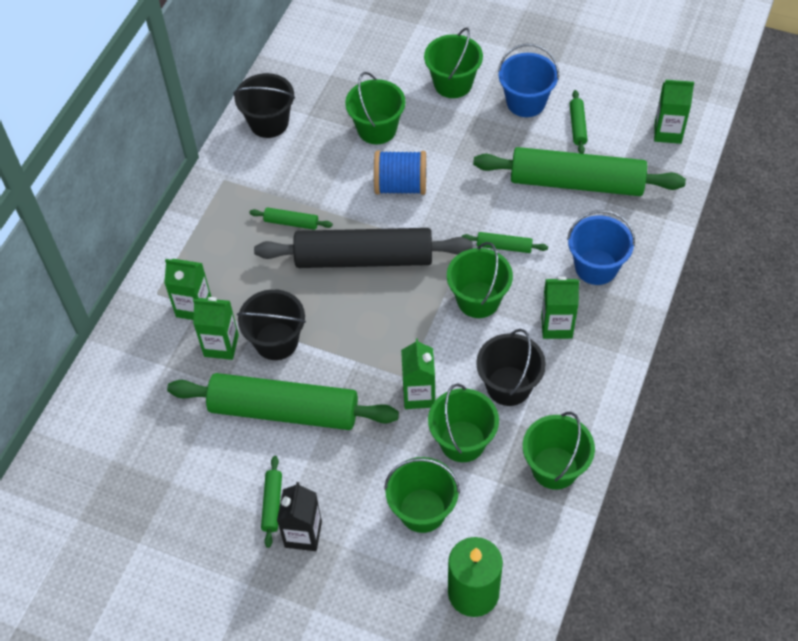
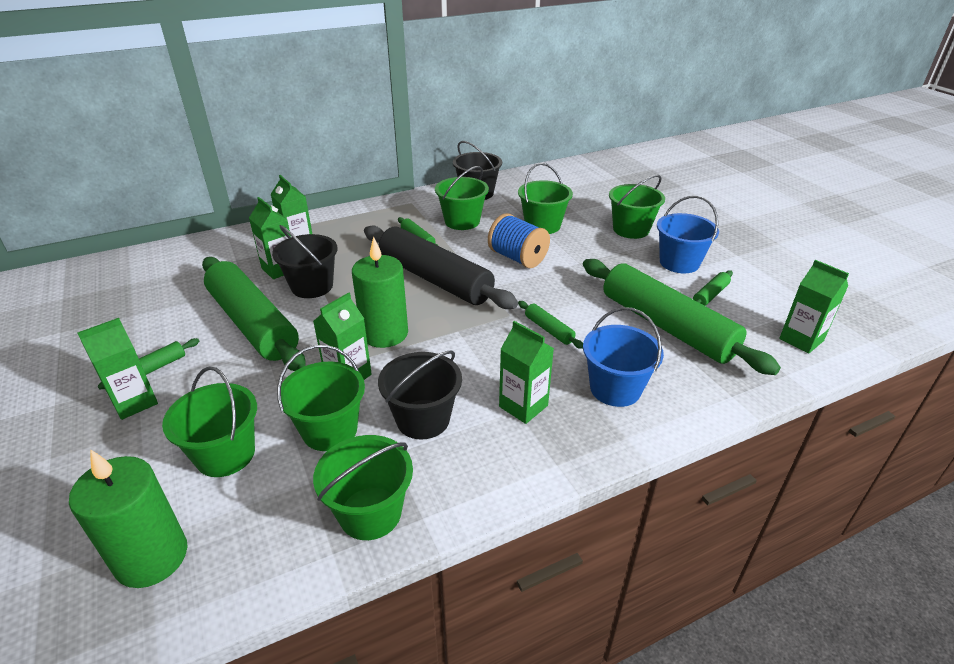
camera: 40 degrees right, 20 degrees down
black carton [277,482,322,551] -> green carton [78,318,158,420]
green bucket [447,242,513,318] -> green bucket moved to [435,166,489,230]
none -> green candle [352,237,408,348]

